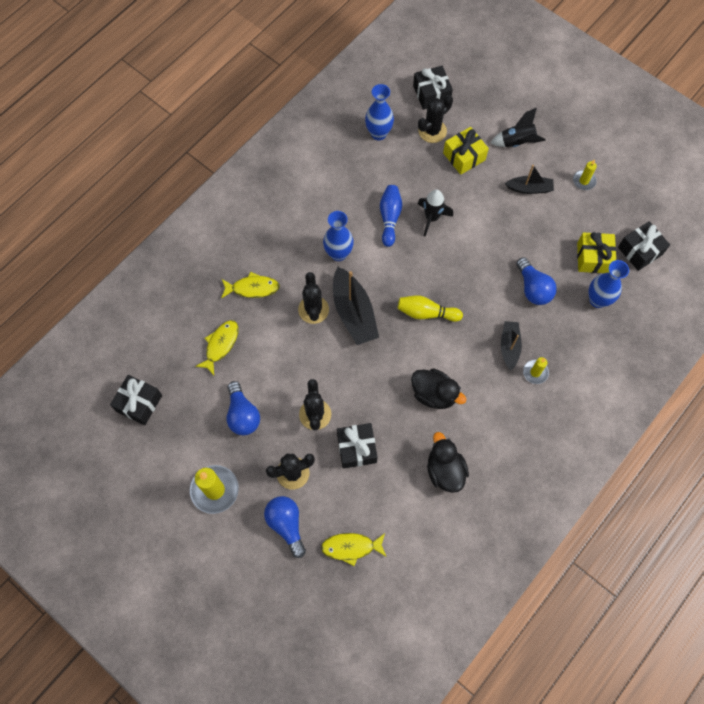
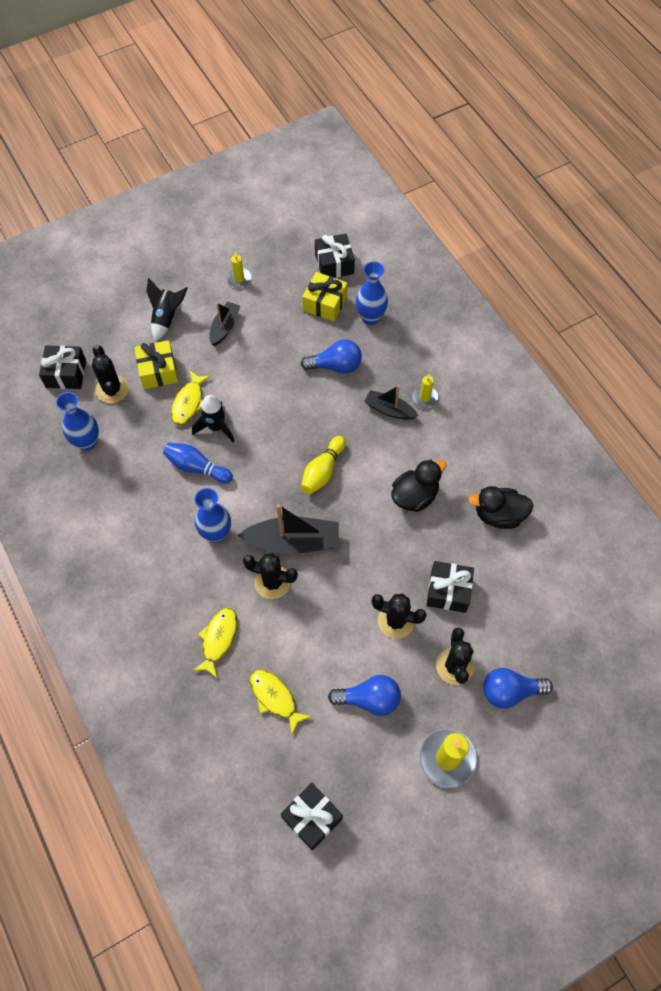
camera: 70 degrees left, 5 degrees down
yellow fish [321,533,386,566] -> yellow fish moved to [171,370,211,425]

